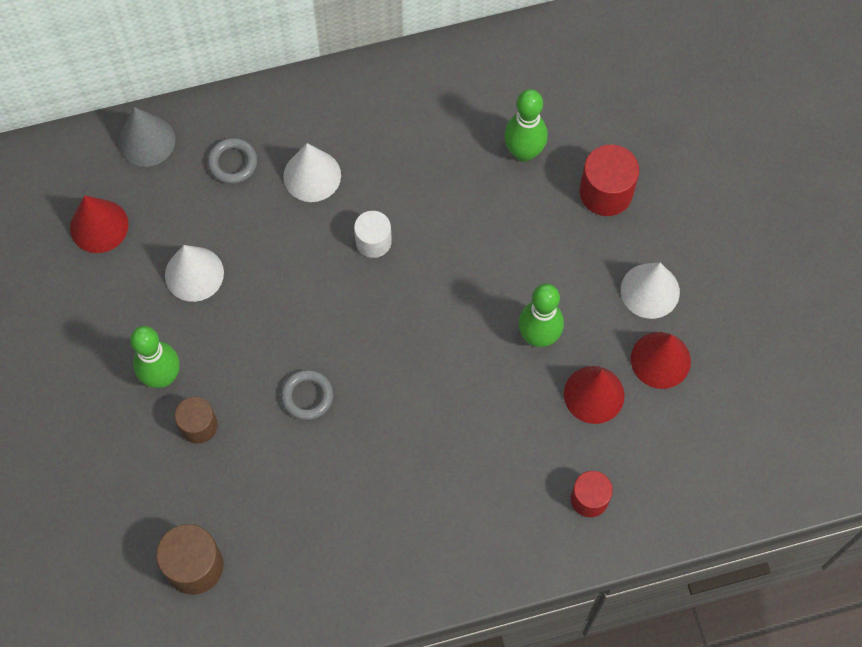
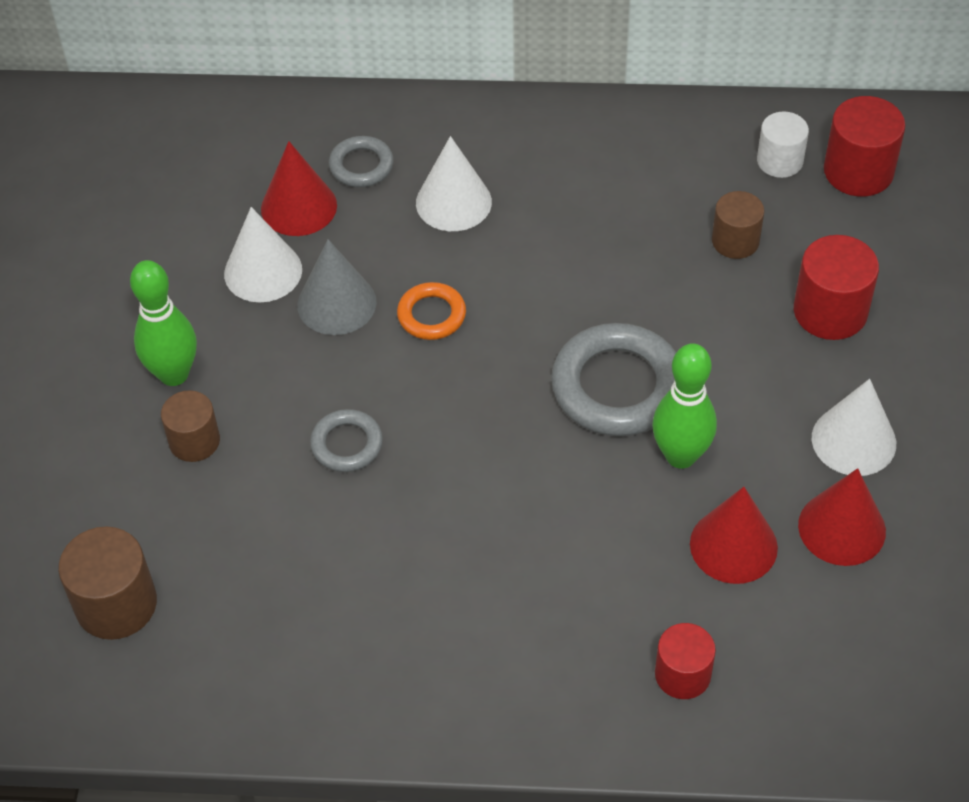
camera: 20 degrees right, 15 degrees down
red cone [70,195,128,253] -> red cone moved to [261,141,337,236]
grey cone [118,107,175,167] -> grey cone moved to [297,239,377,335]
white cylinder [354,211,392,258] -> white cylinder moved to [757,111,809,178]
green bowling pin [504,89,548,162] -> brown cylinder [712,191,764,259]
none -> orange ring [397,282,466,340]
none -> grey ring [551,323,676,436]
none -> red cylinder [824,96,905,197]

